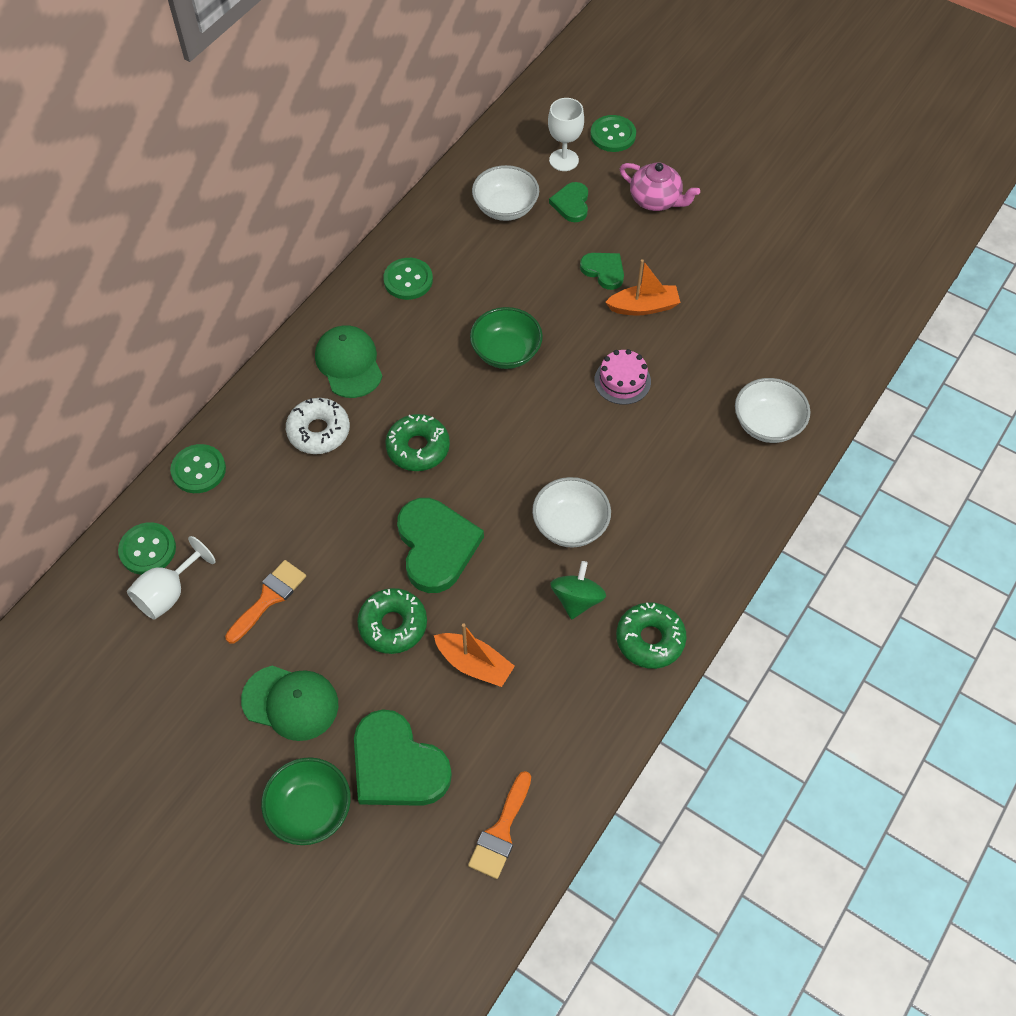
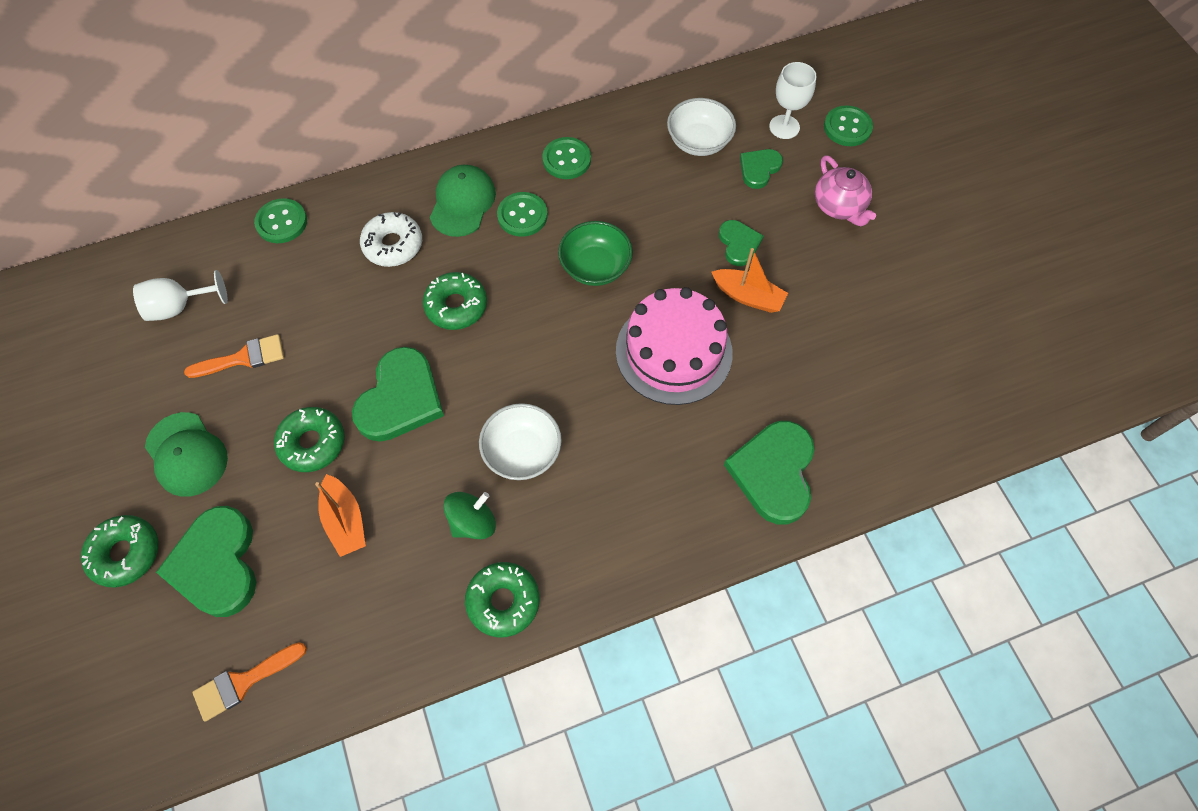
camera: 35 degrees right, 5 degrees up
green button [118,522,176,575] -> green button moved to [497,192,548,237]
green bowl [261,757,351,845] -> green donut [81,515,158,587]
pink cake [594,349,651,405] -> pink cake [616,287,733,405], size x1.96
white bowl [735,378,810,443] -> green heart [724,421,815,525]

